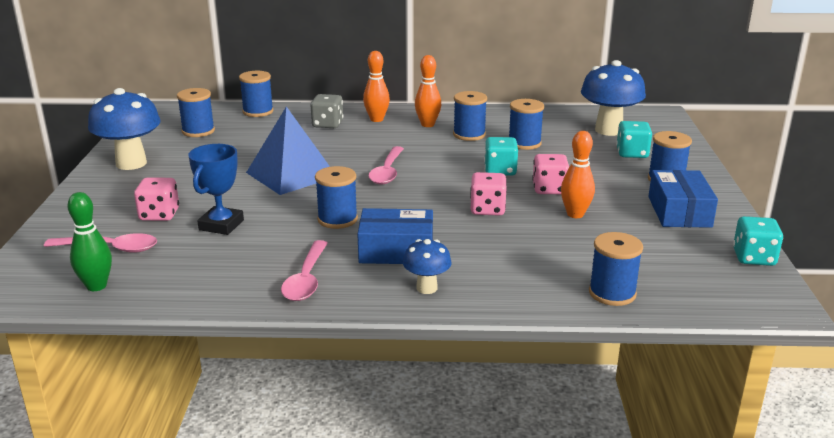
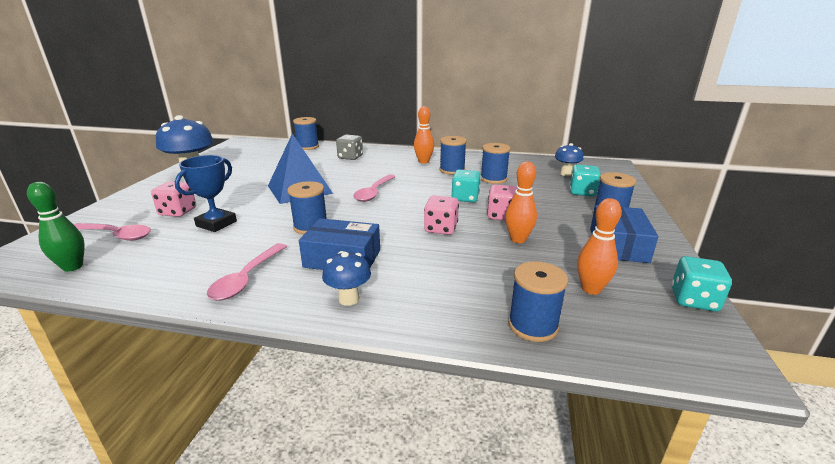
camera: 10 degrees right, 0 degrees up
blue spool [177,88,215,137] -> none
orange bowling pin [363,51,390,122] -> orange bowling pin moved to [577,198,622,295]
blue mushroom [581,60,646,136] -> blue mushroom [555,143,584,176], size x0.54

